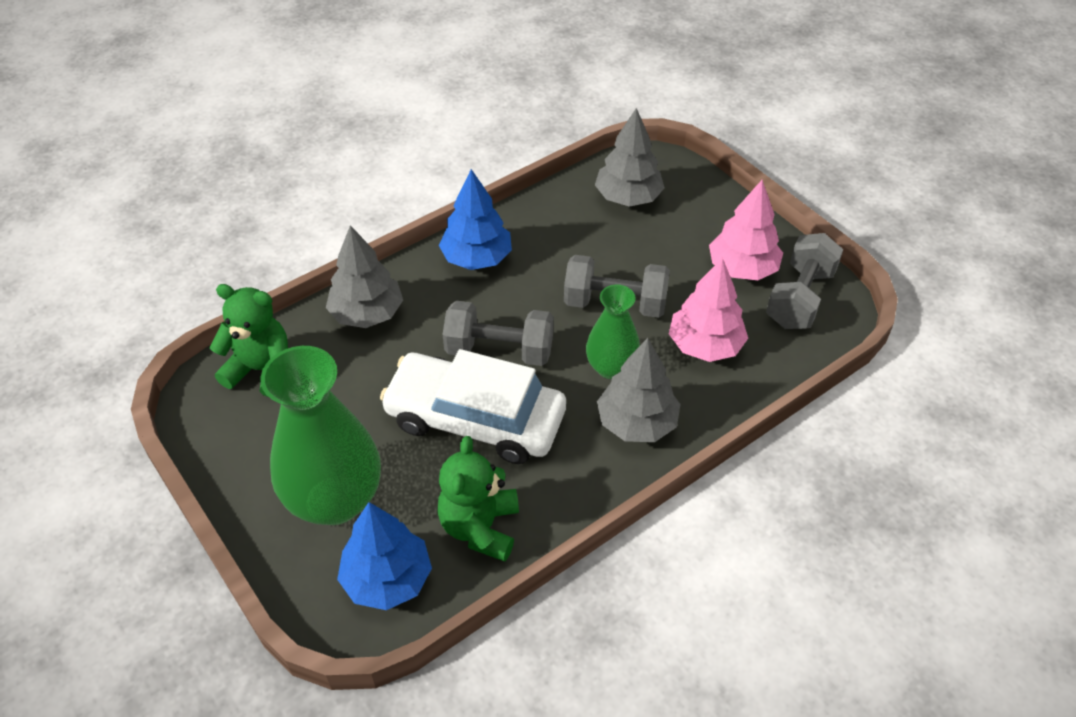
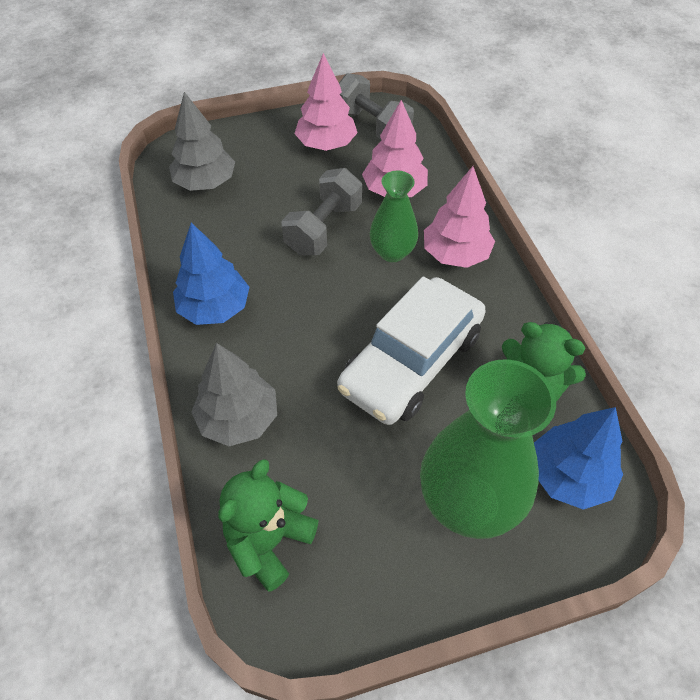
camera: 70 degrees left, 5 degrees up
grey dumbbell [442,301,554,366] -> none
grey tree [597,338,681,442] -> pink tree [424,166,495,268]

